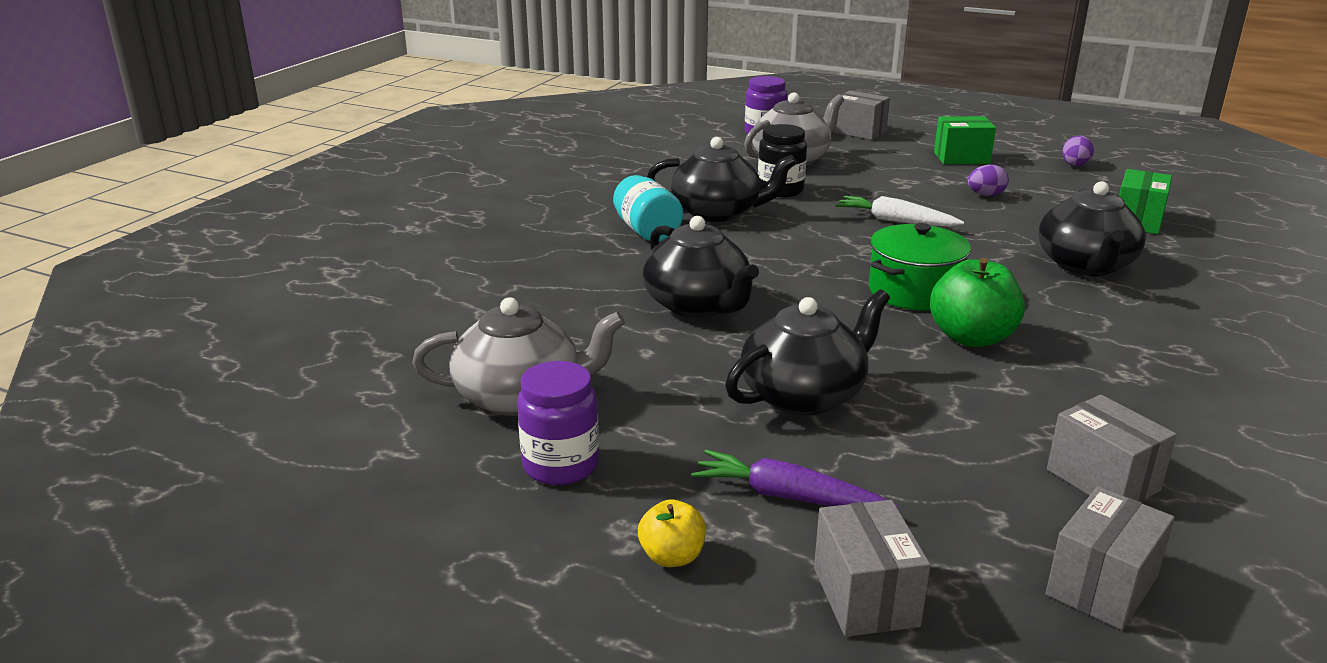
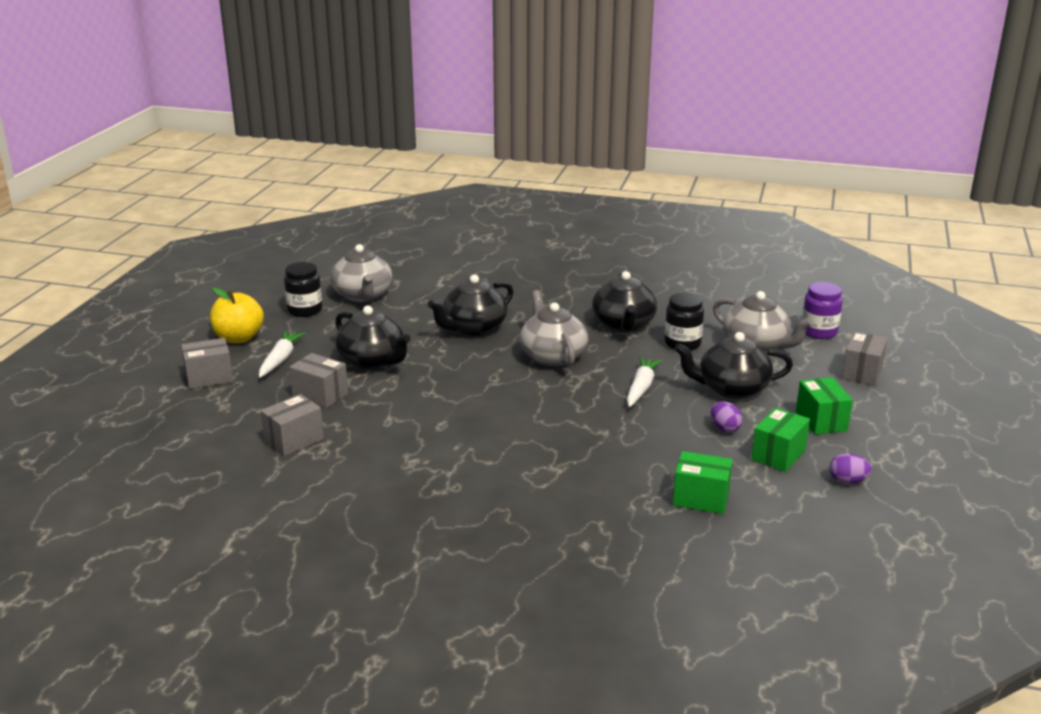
camera: 80 degrees right, 0 degrees up
purple jar [517,361,599,485] -> black jar [284,262,322,317]
turquoise jar [613,175,683,242] -> none
yellow apple [638,499,706,567] -> yellow apple [210,288,264,343], size x1.82
purple carrot [691,450,897,507] -> white carrot [259,331,306,378]
green pot [869,223,971,311] -> none
green apple [930,258,1025,347] -> none
black teapot [1039,181,1146,276] -> black teapot moved to [674,332,793,399]
grey box [1046,486,1175,630] -> grey box moved to [289,353,348,408]
none -> grey teapot [520,290,588,367]
none -> green box [751,408,810,472]

